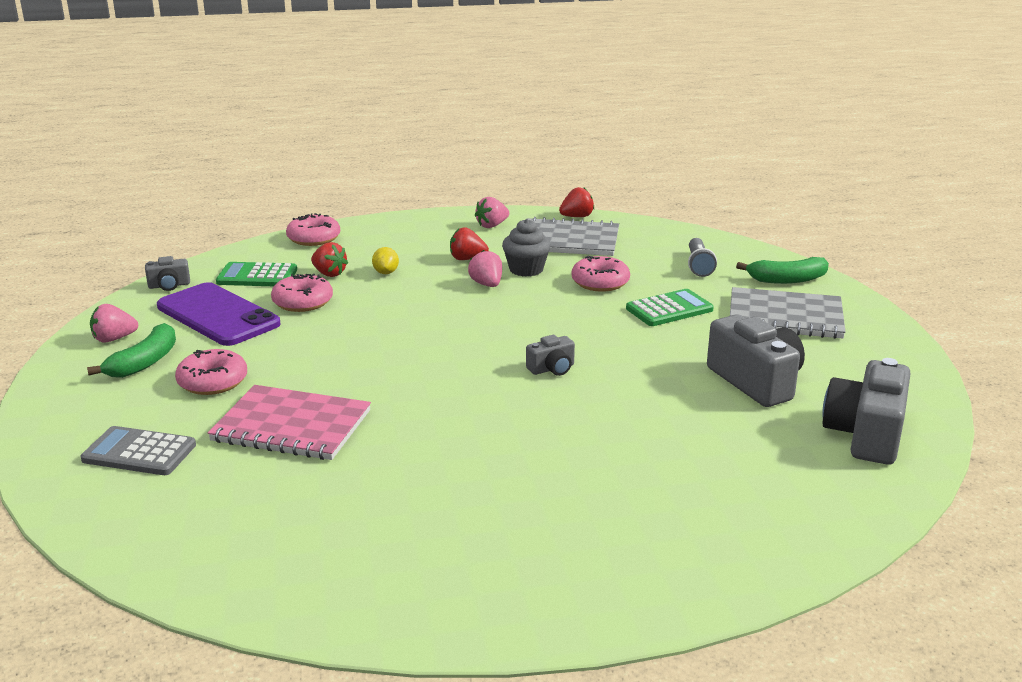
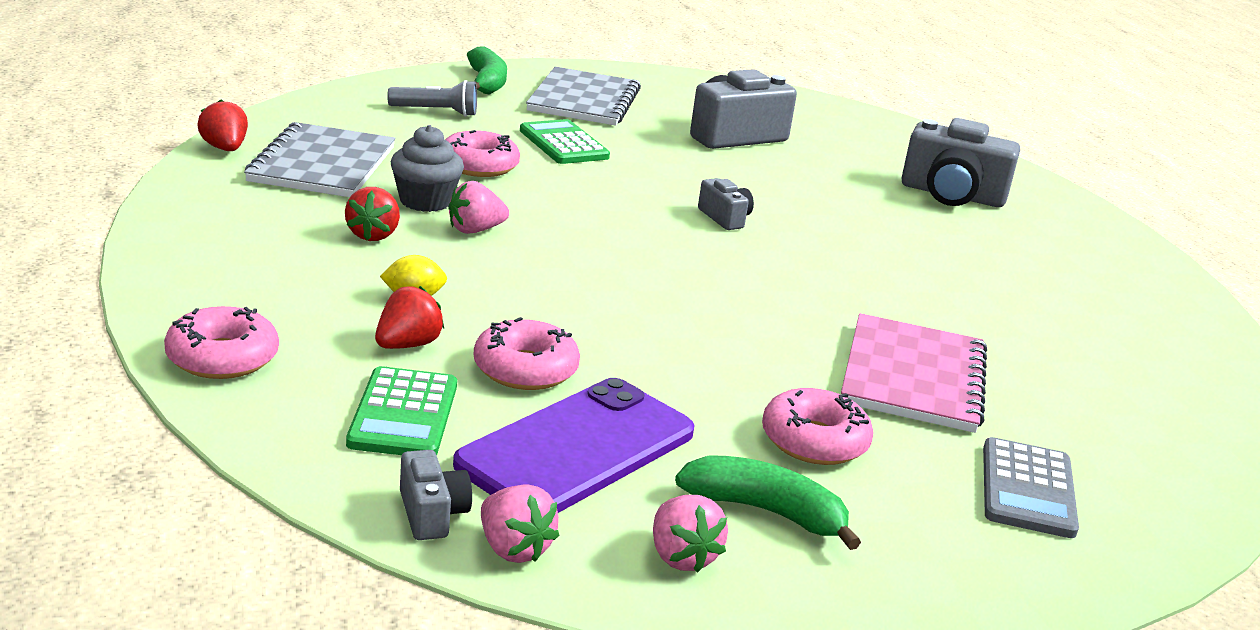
camera: 95 degrees left, 0 degrees up
pink strawberry [475,197,509,228] -> pink strawberry moved to [481,484,559,563]
grey camera [822,358,911,465] -> grey camera moved to [902,118,1020,207]

